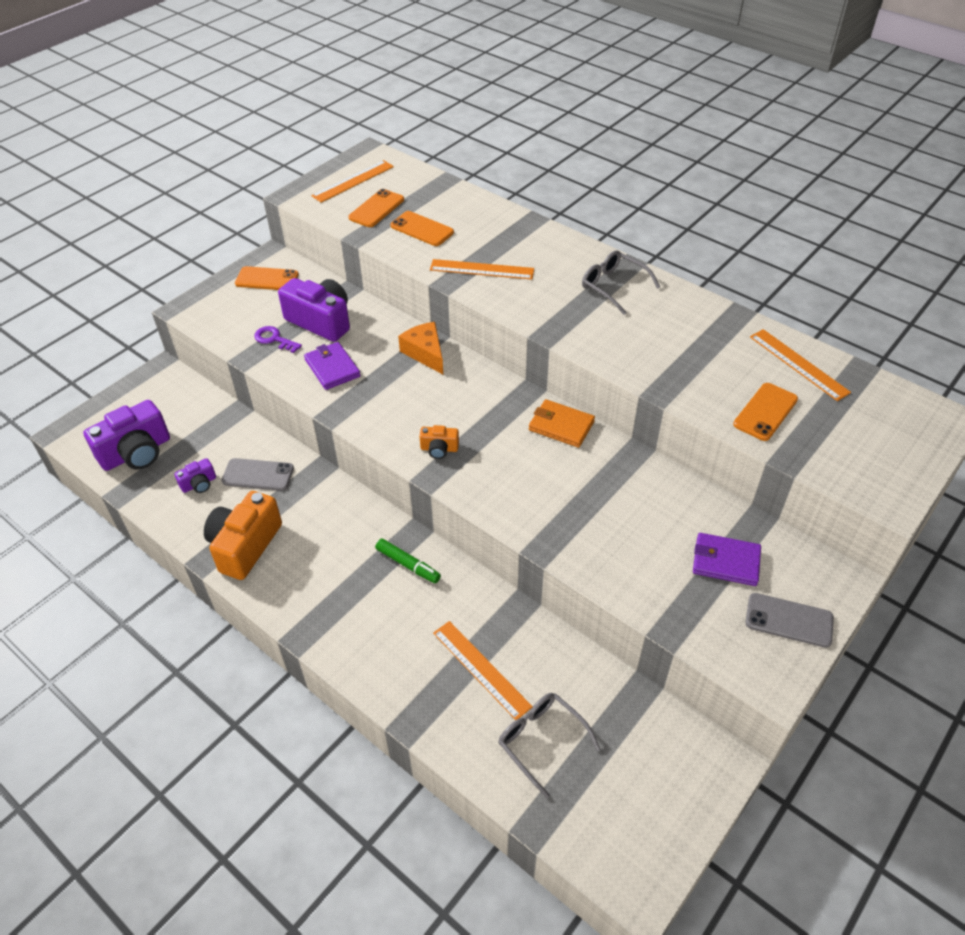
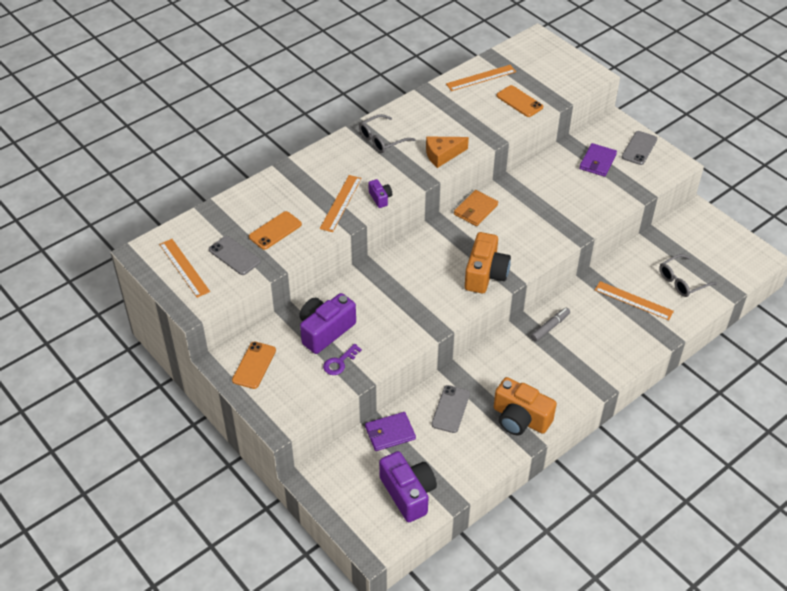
camera: 80 degrees left, 0 degrees up
purple camera [174,458,216,493] -> purple camera moved to [369,179,392,208]
purple wallet [304,342,361,390] -> purple wallet moved to [365,412,416,451]
orange phone [348,189,404,227] -> grey phone [209,236,261,275]
green marker [375,538,441,583] -> grey marker [531,308,570,342]
orange cheese [398,322,443,374] -> orange cheese moved to [426,137,469,168]
orange camera [419,425,459,459] -> orange camera [465,232,511,293], size x2.06
orange ruler [433,621,533,720] -> orange ruler turned 60 degrees clockwise [595,281,674,320]

